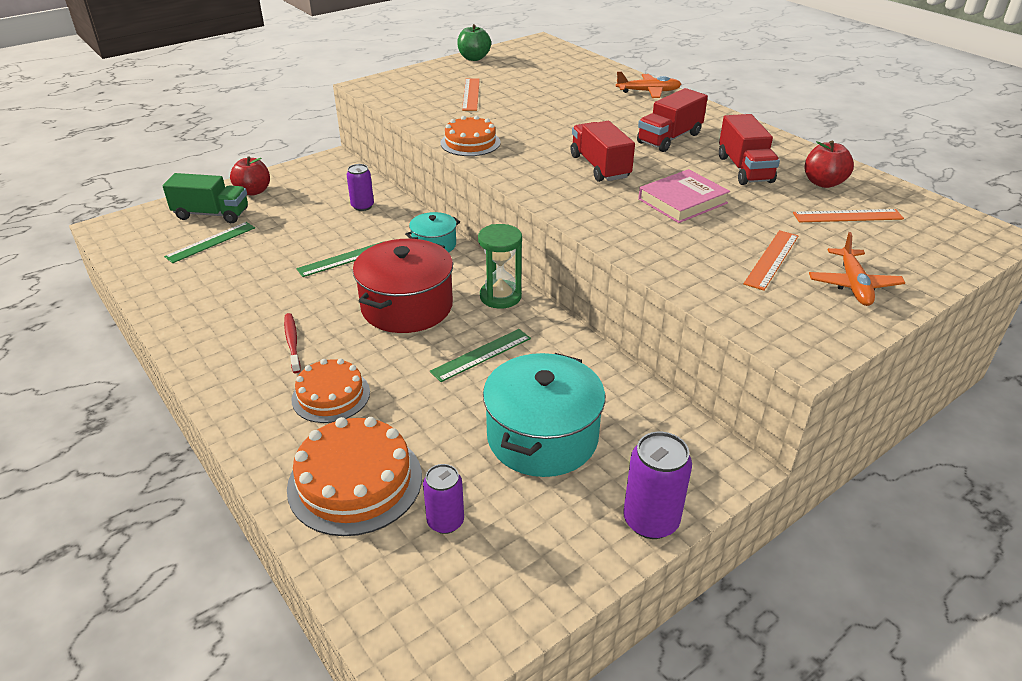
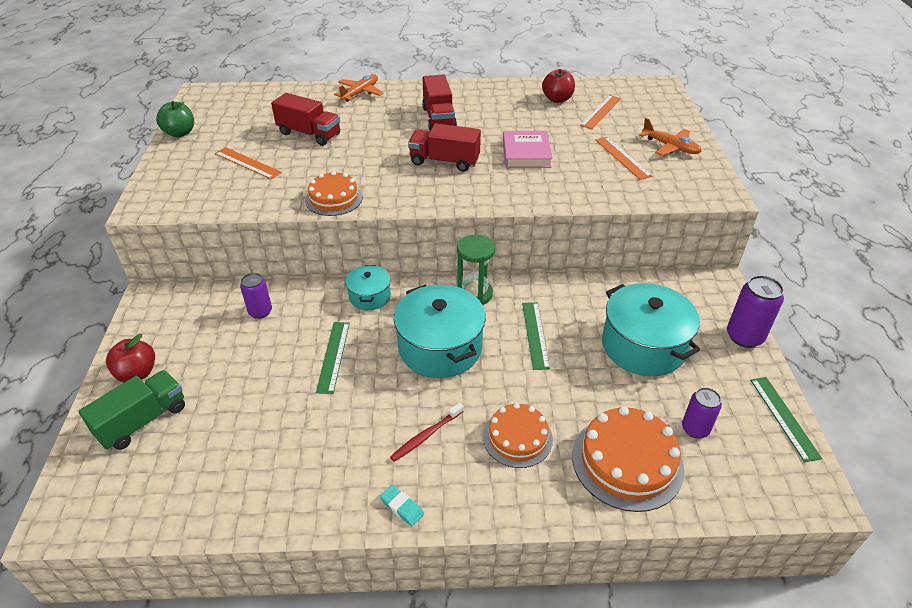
camera: 55 degrees left, 5 degrees up
green ruler [164,222,255,263] -> green ruler moved to [750,377,822,462]
red toothbrush [284,313,301,373] -> red toothbrush turned 60 degrees counterclockwise [390,403,464,462]
red pot [353,239,453,333] -> turquoise pot [394,284,486,378]
red truck [719,114,780,185] -> red truck moved to [271,93,340,146]
none -> turquoise eraser [380,485,424,526]

